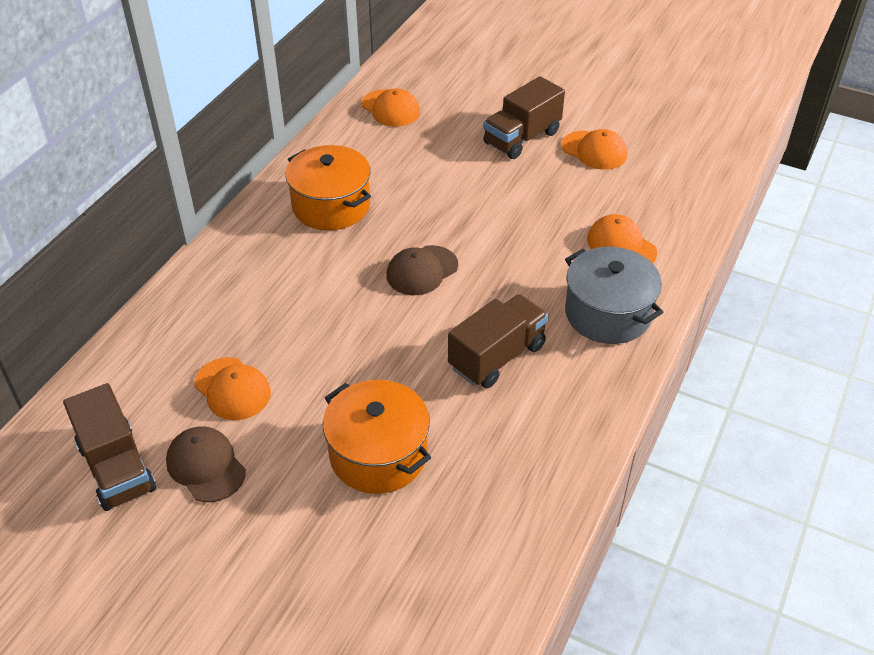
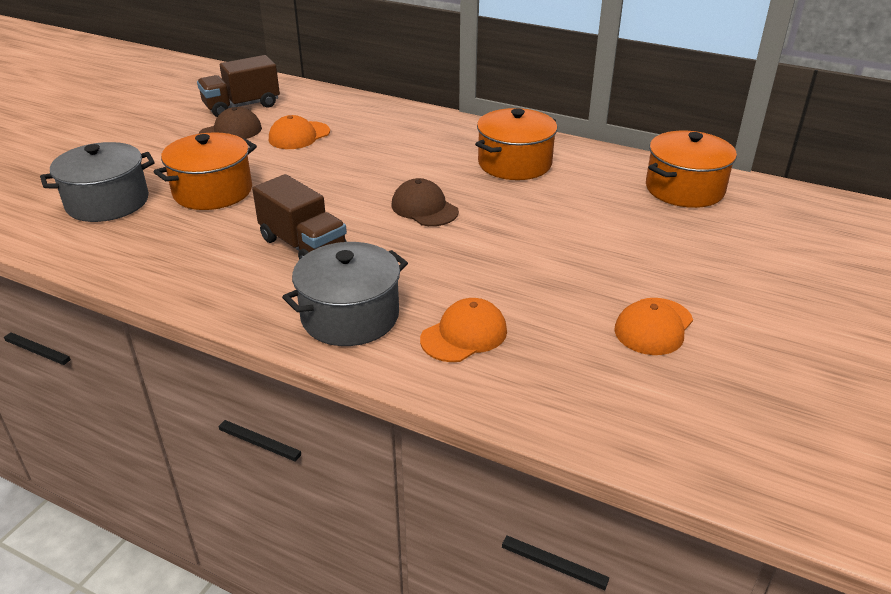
camera: 90 degrees right, 10 degrees down
orange cap [361,88,420,127] -> orange pot [646,131,737,208]
brown truck [483,76,565,159] -> none
none -> grey pot [40,142,155,222]

